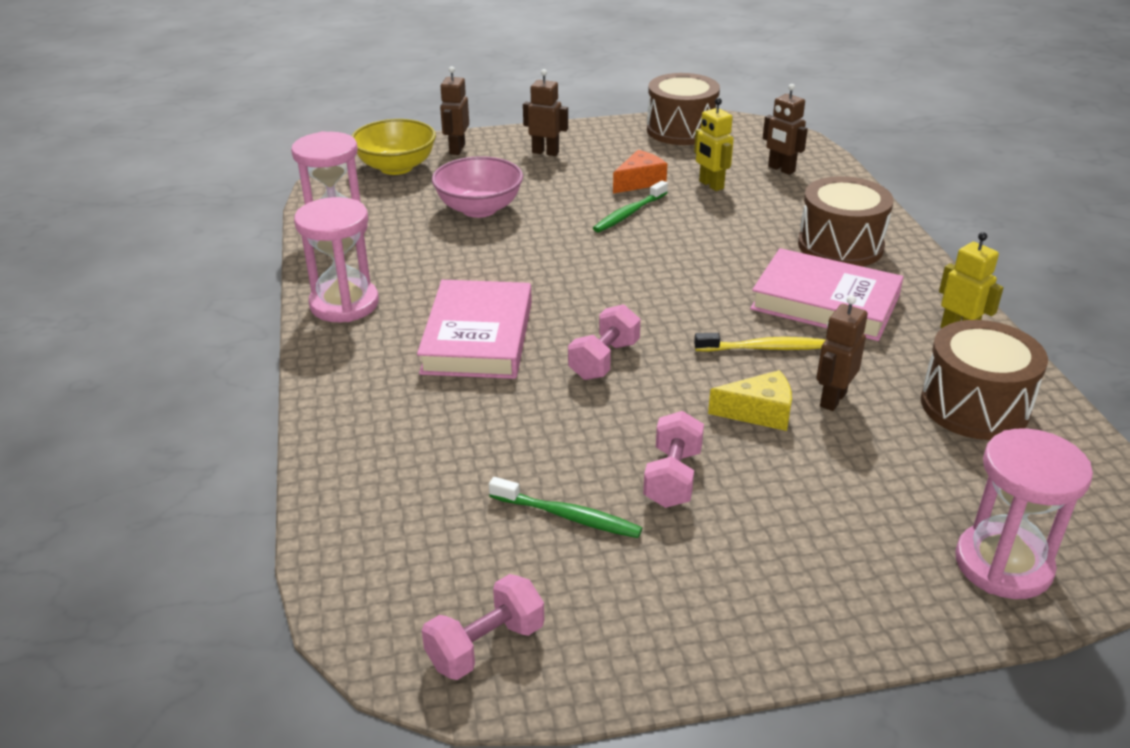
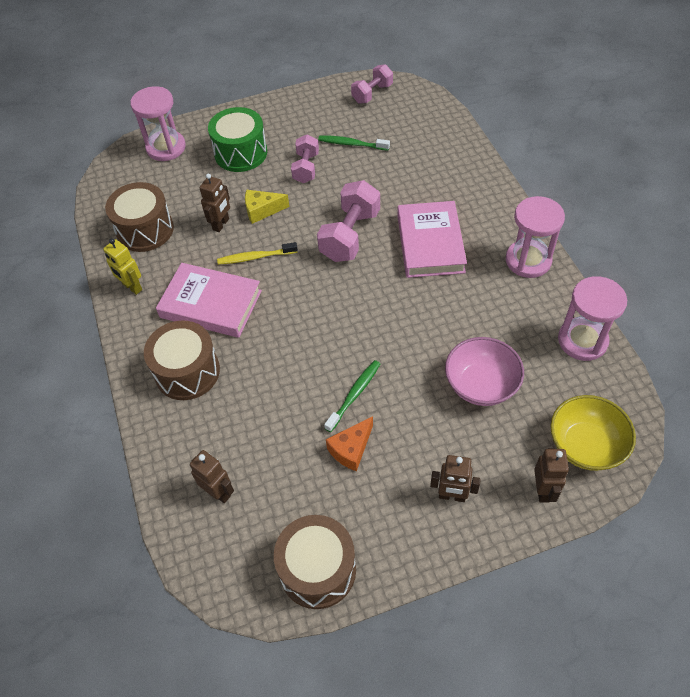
camera: 175 degrees right, 20 degrees up
pink dumbbell [568,304,641,380] -> pink dumbbell [317,180,380,262], size x1.59
yellow robot [694,98,734,191] -> none
none -> green drum [208,107,267,172]

